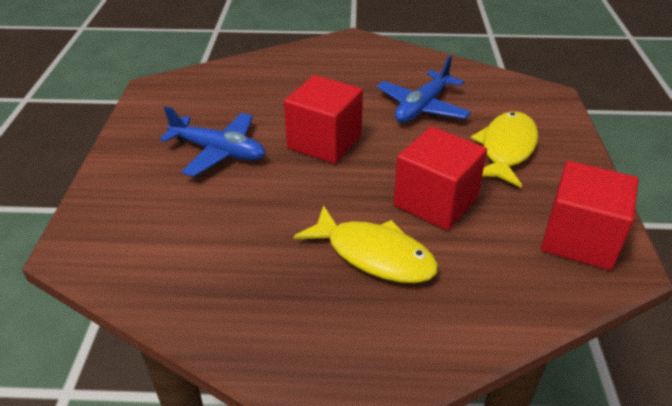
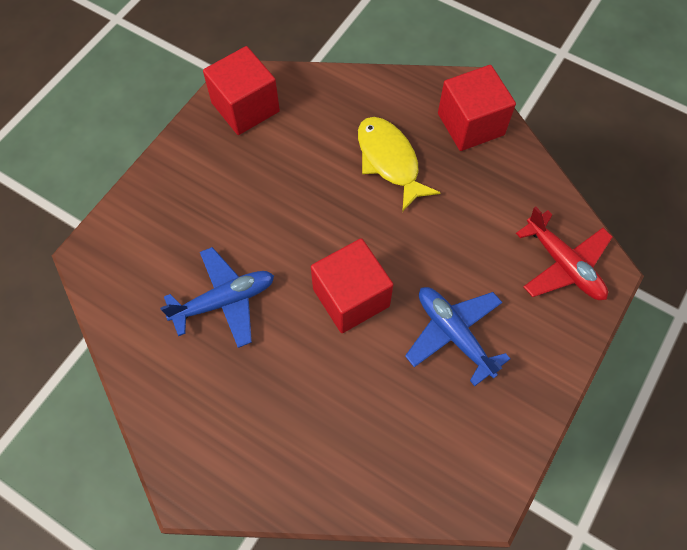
camera: 150 degrees left, 25 degrees up
red cube [393,127,487,230] -> red cube moved to [438,65,516,151]
yellow fish [471,111,538,188] -> none
none -> red plane [516,207,612,300]

